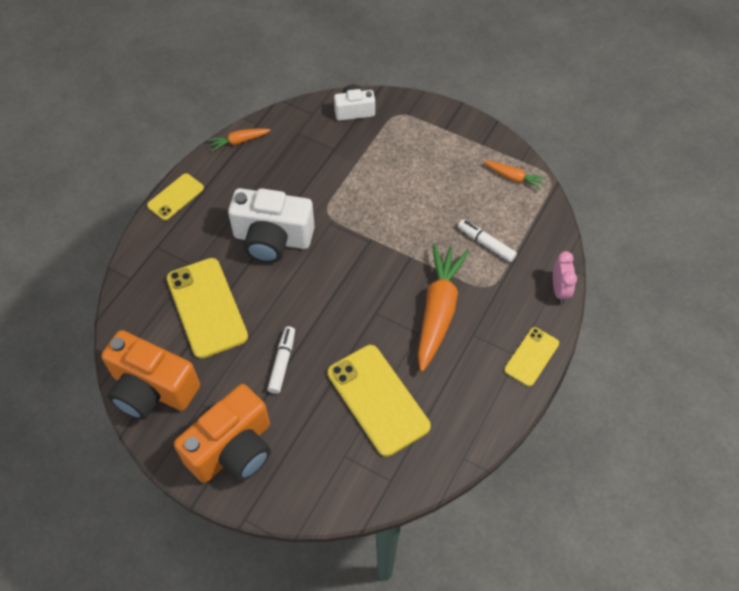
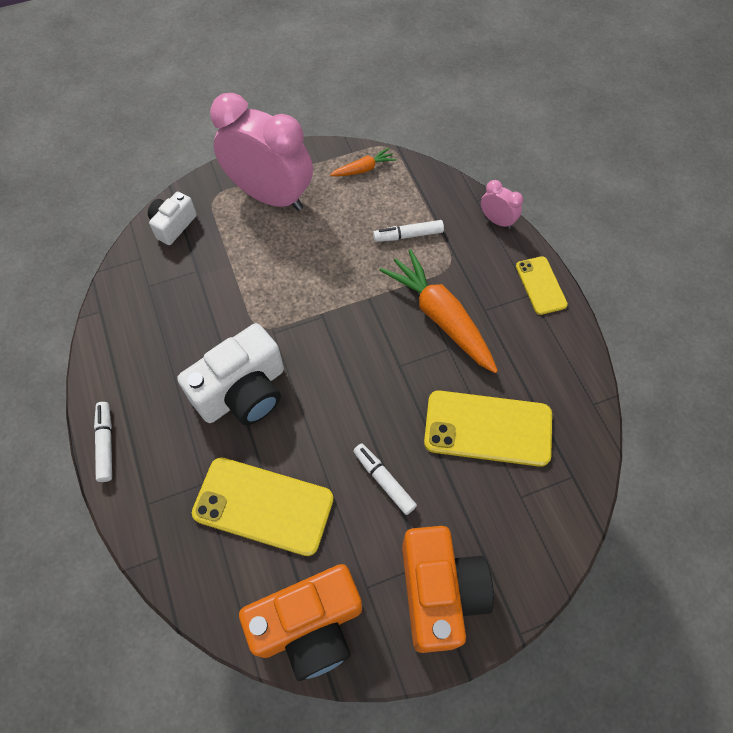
camera: 50 degrees left, 5 degrees up
yellow phone [147,173,204,220] -> white marker [94,402,112,482]
orange carrot [208,128,271,152] -> none
none -> pink clock [210,93,313,211]

